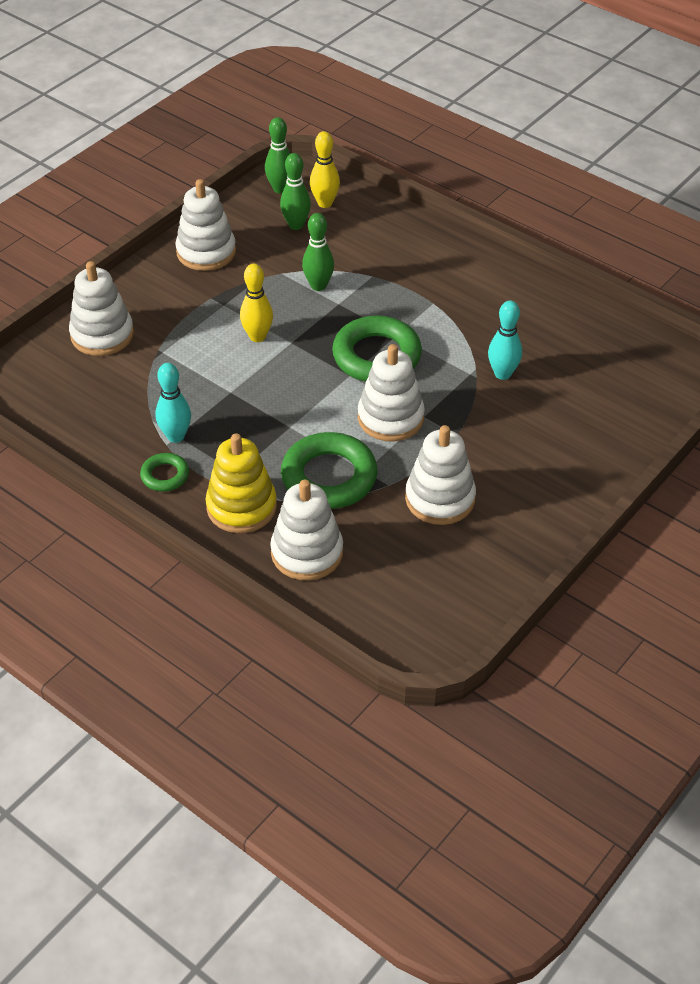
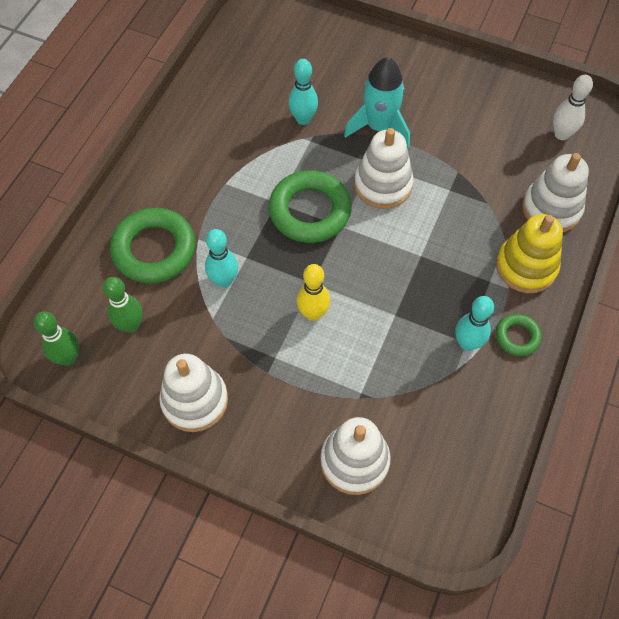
camera: 105 degrees left, 15 degrees up
green ring [281,432,377,509] -> green ring moved to [110,208,195,284]
green bowling pin [302,213,334,291] -> turquoise bowling pin [205,229,238,288]
yellow bowling pin [310,131,340,208] -> none
white stacking toy [405,425,476,525] -> none
none -> turquoise rocket [344,57,410,147]
none -> white bowling pin [553,75,593,140]

